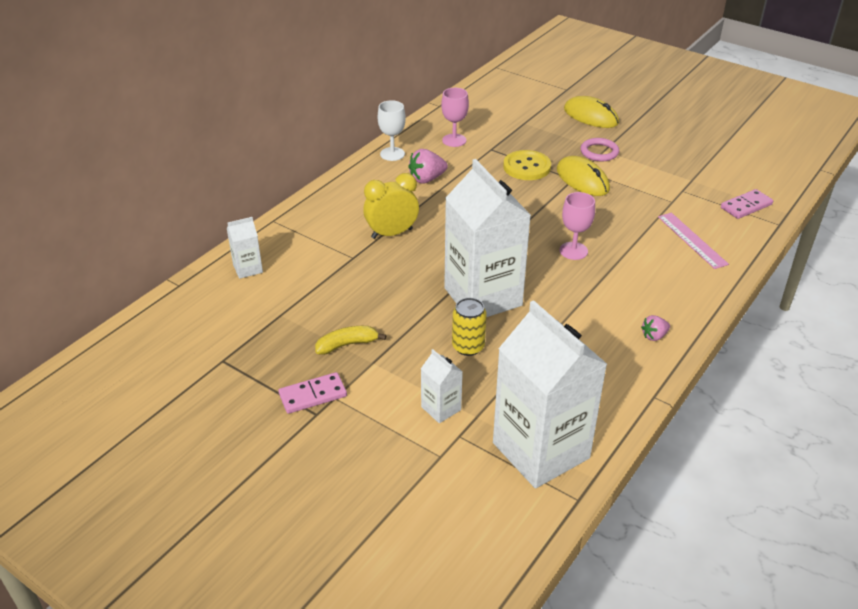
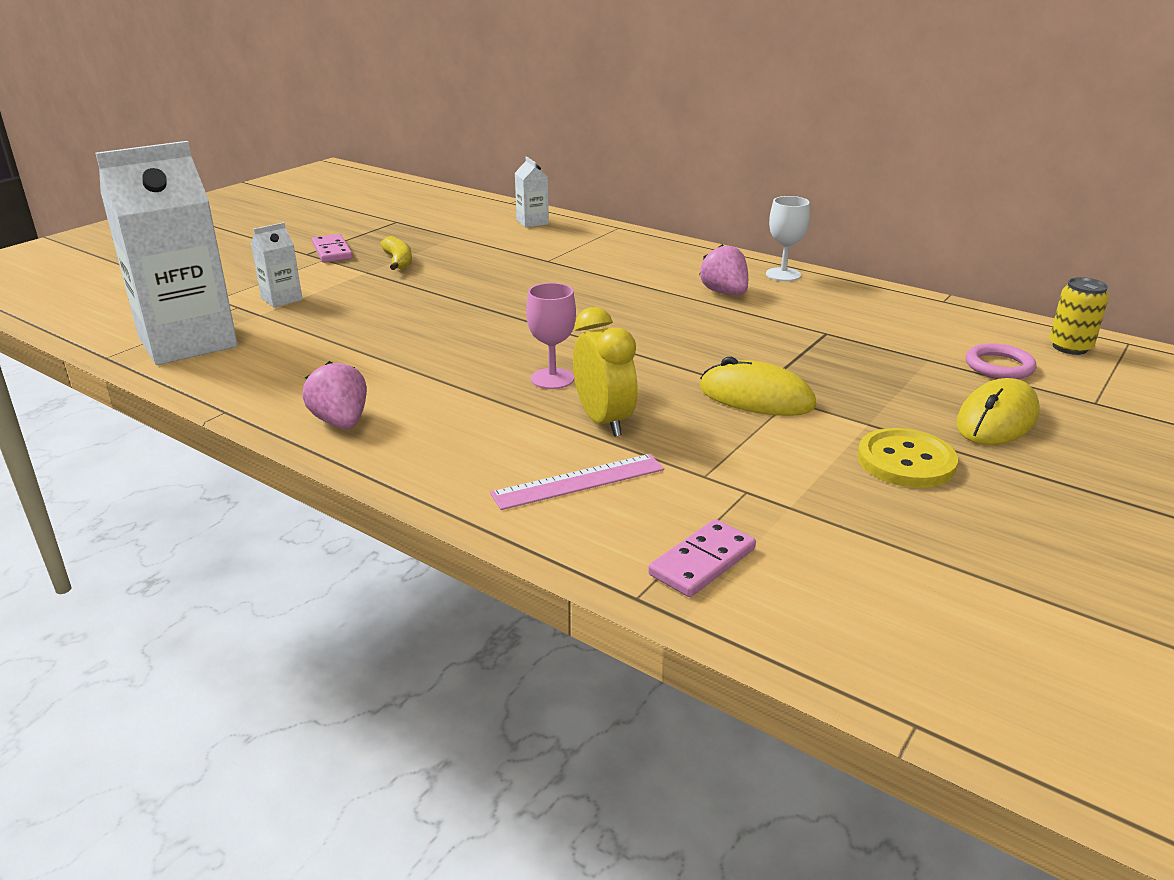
camera: 90 degrees right, 10 degrees down
yellow clock [363,173,419,239] -> yellow clock moved to [573,307,638,437]
pink goblet [441,88,469,147] -> none
white carton [444,159,531,317] -> none
yellow can [452,298,487,356] -> yellow can moved to [1049,277,1109,355]
yellow button [503,150,551,180] -> yellow button moved to [857,428,958,488]
yellow mouse [557,156,610,196] -> yellow mouse turned 60 degrees clockwise [699,357,816,416]
pink ring [580,138,619,161] -> pink ring moved to [965,343,1036,379]
pink strawberry [641,315,670,341] -> pink strawberry [302,361,367,429], size x1.65
pink domino [721,189,773,219] -> pink domino turned 75 degrees clockwise [648,519,756,597]

